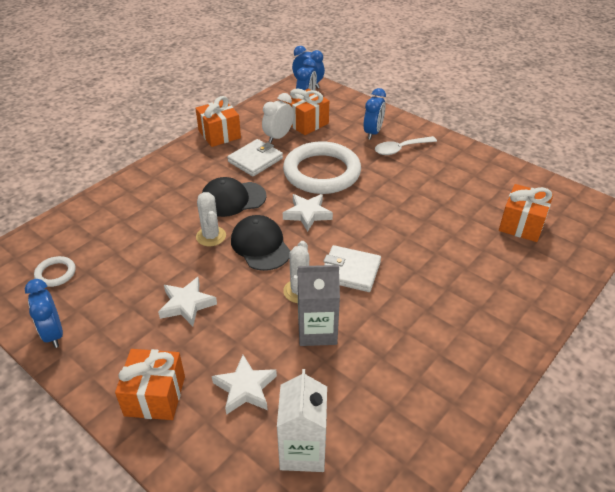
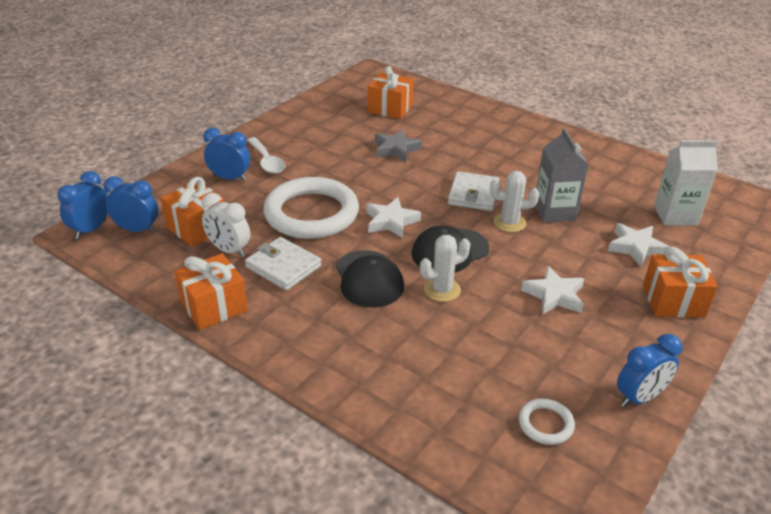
camera: 95 degrees left, 5 degrees down
none -> grey star [375,129,422,162]

